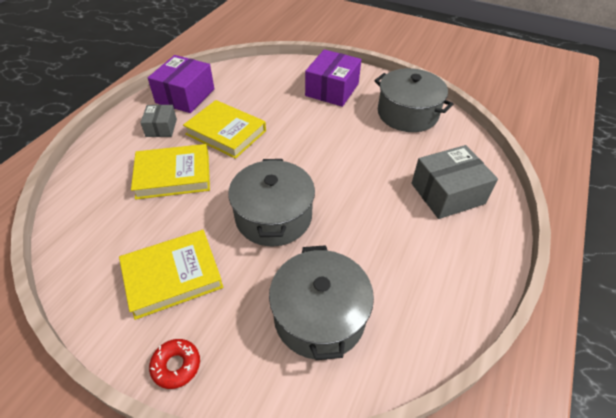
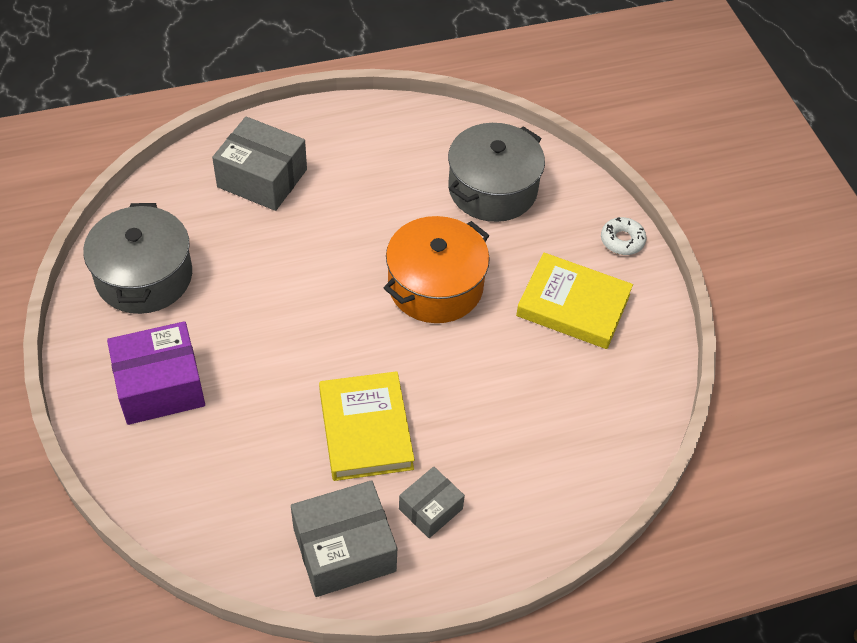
camera: 135 degrees left, 5 degrees up
yellow book [131,144,210,200] -> none
purple box [148,55,214,113] -> grey box [291,480,397,597]
red donut [149,339,200,389] -> white donut [601,217,647,255]
grey pot [228,159,315,246] -> orange pot [384,216,490,323]

